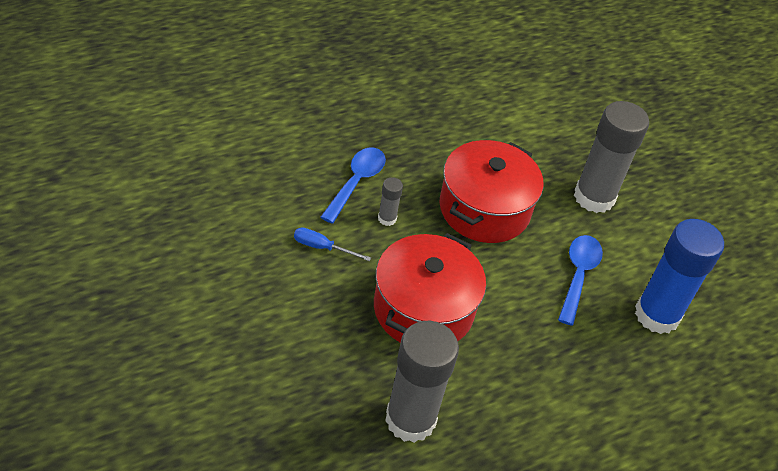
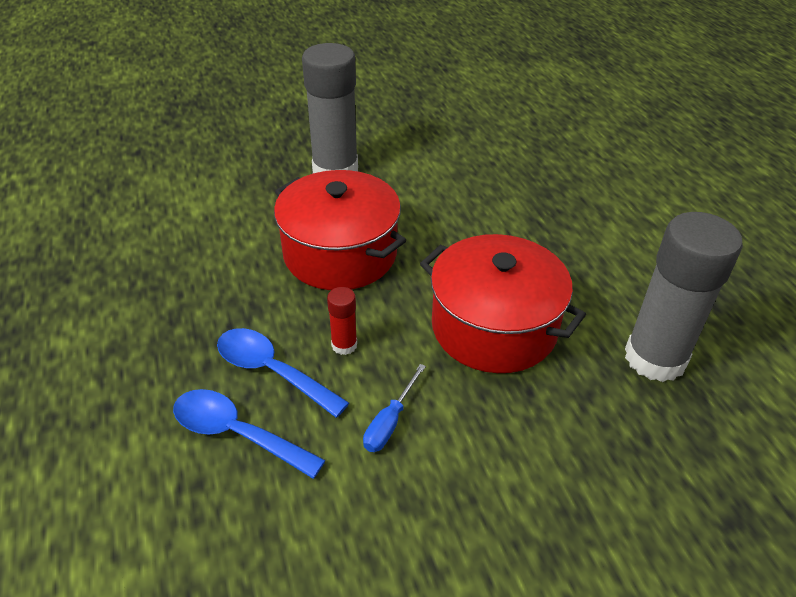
camera: 75 degrees left, 5 degrees down
grey glue stick [378,177,403,226] -> red glue stick [327,287,357,355]
blue spoon [558,235,603,326] -> blue spoon moved to [173,389,326,479]
blue glue stick [635,219,724,334] -> none

